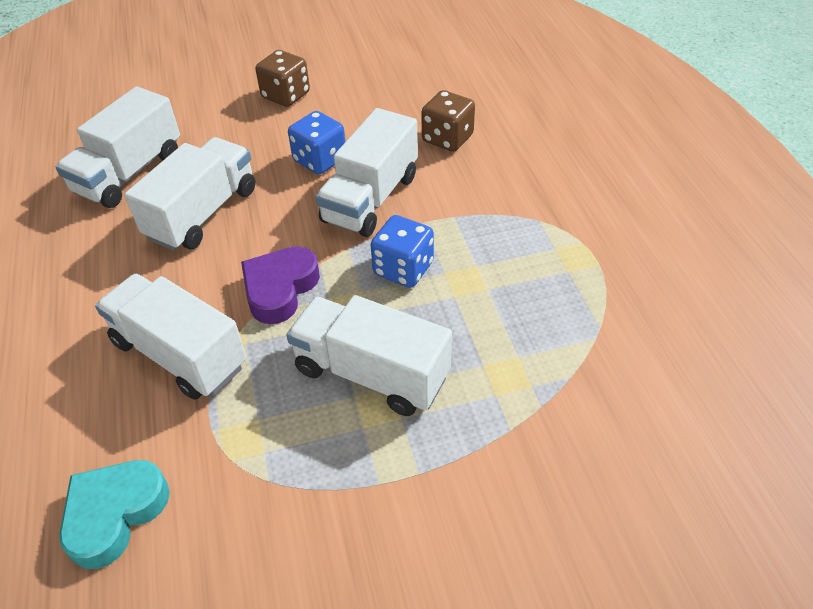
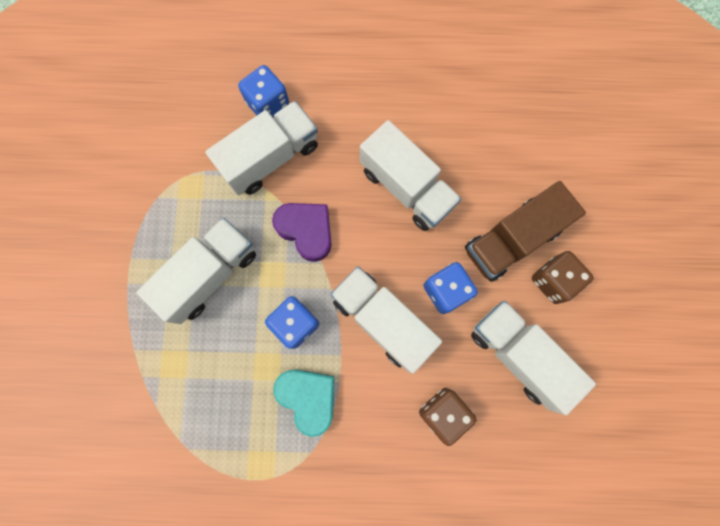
camera: 105 degrees right, 30 degrees up
white truck [56,86,180,208] -> white truck moved to [471,301,596,415]
turquoise heart [59,460,170,569] -> turquoise heart moved to [273,369,335,437]
none -> blue dice [238,65,289,117]
none -> brown truck [465,181,586,282]

